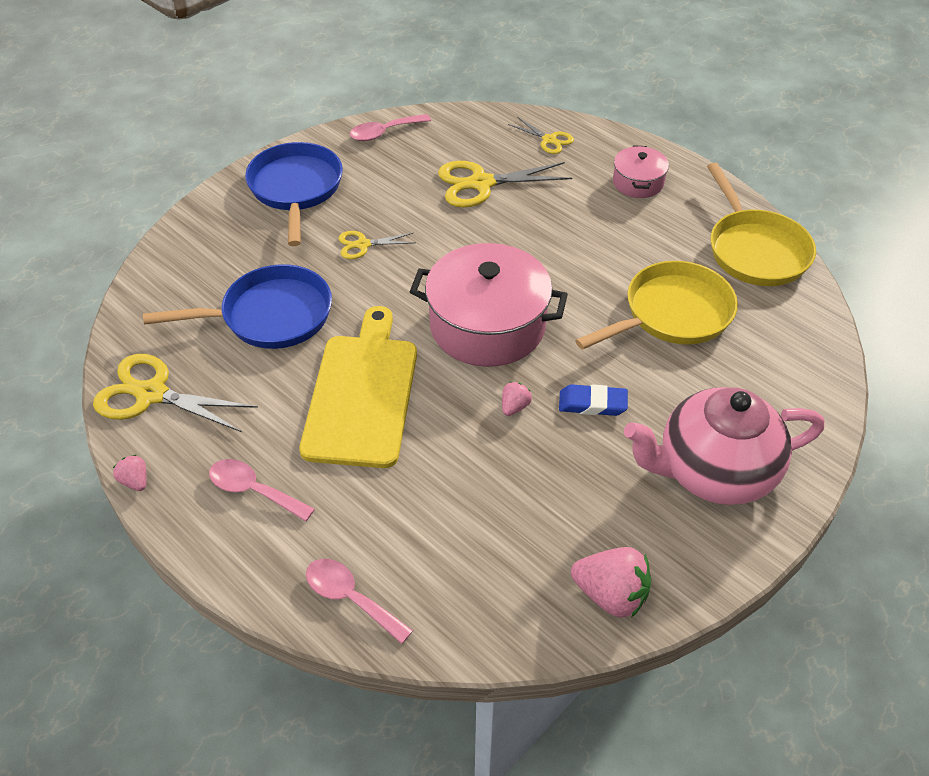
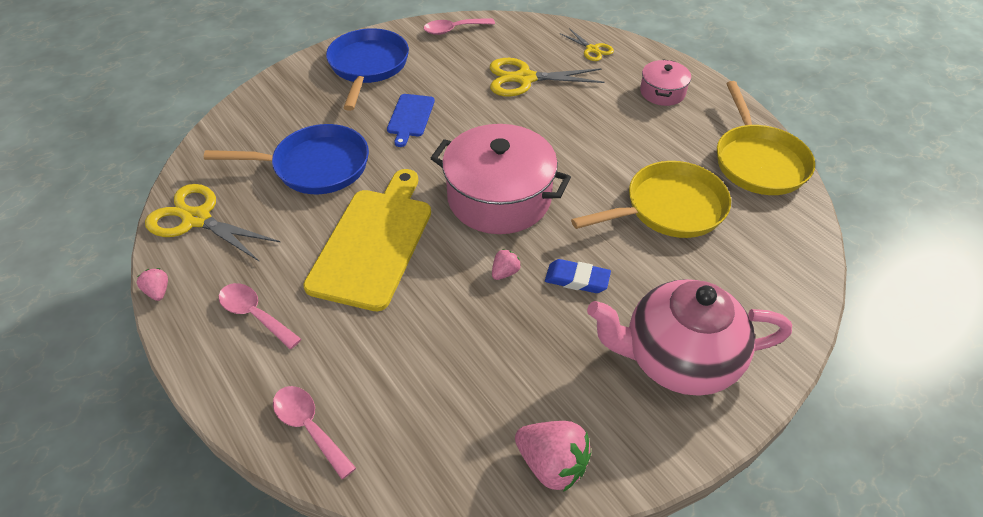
camera: 10 degrees right, 0 degrees up
yellow scissors [339,231,415,259] -> blue cutting board [387,94,435,147]

